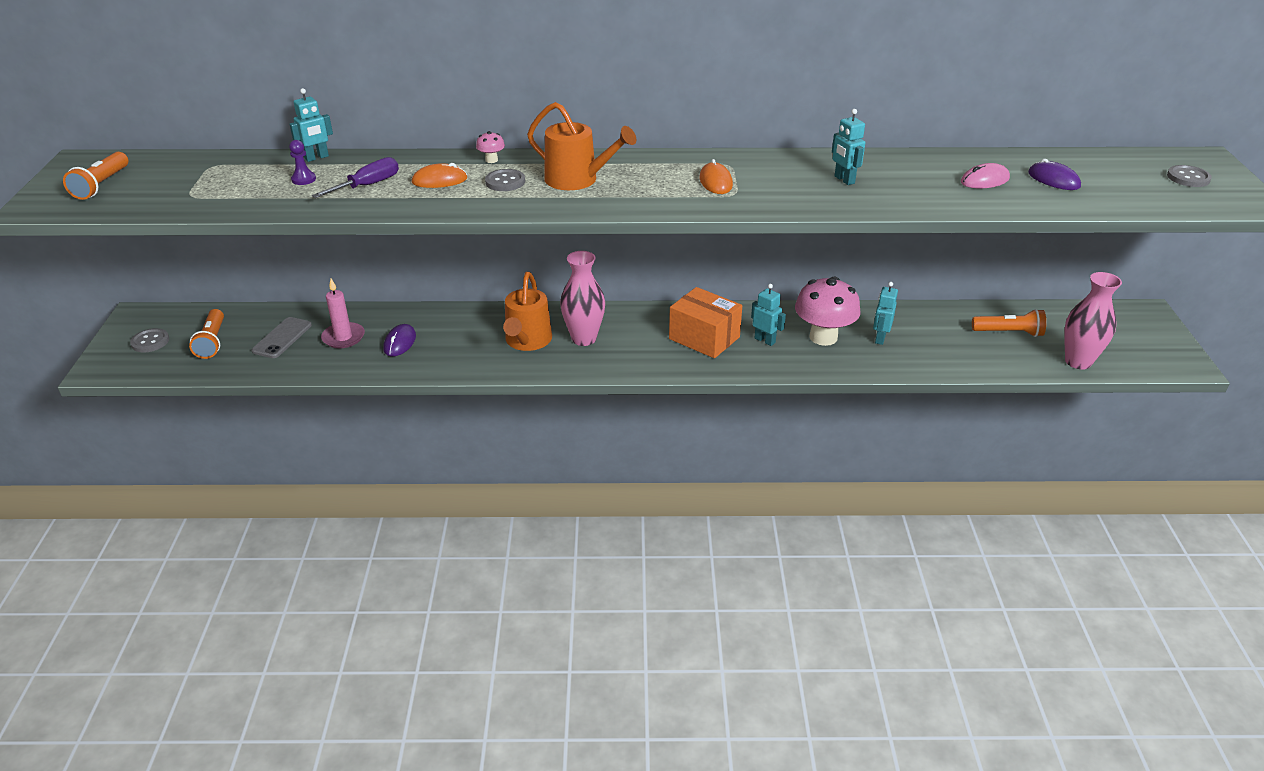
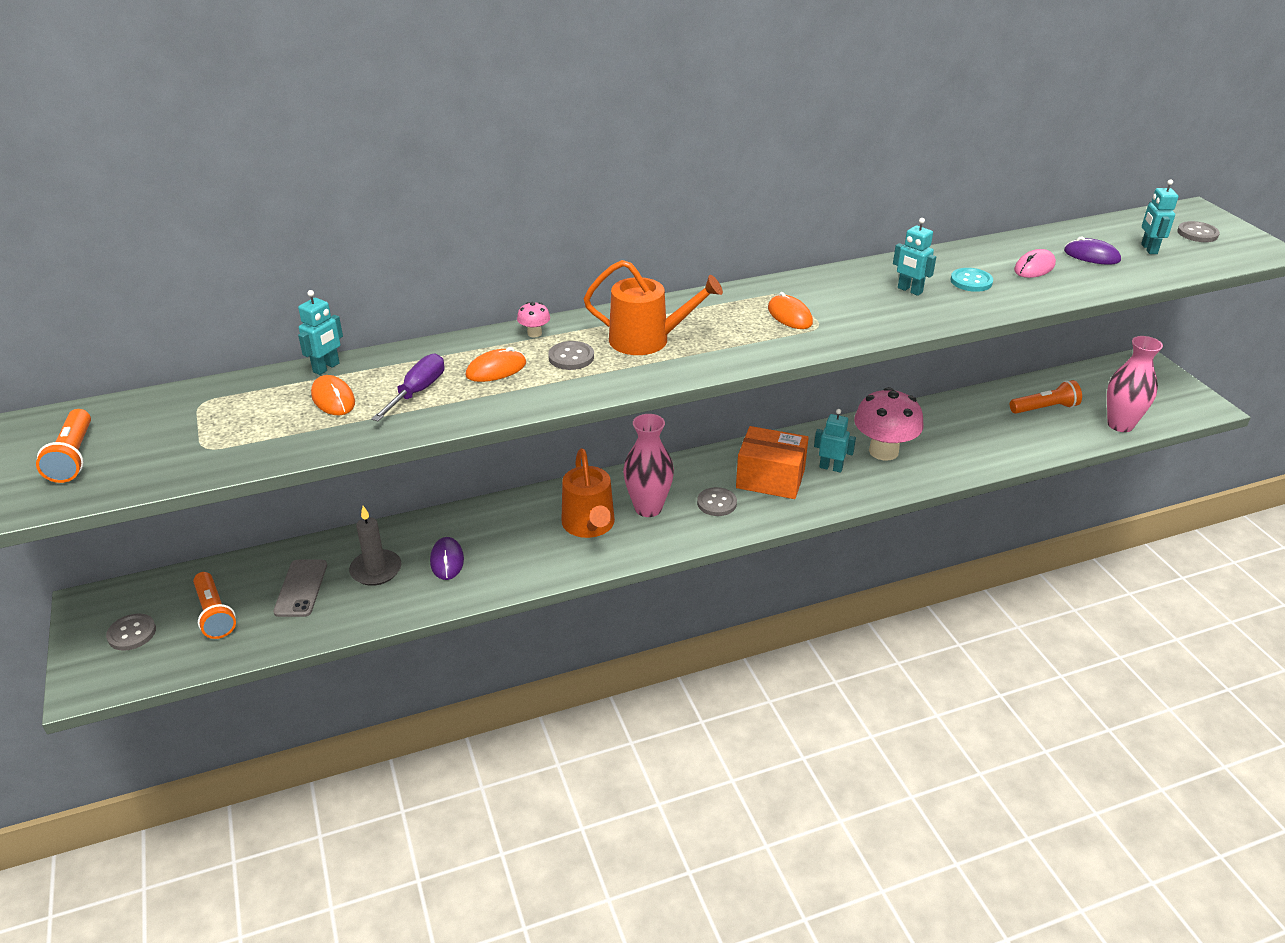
camera: 20 degrees left, 0 degrees up
purple pawn [289,140,316,185] -> orange mouse [311,375,355,415]
pink candle [321,279,365,348] -> grey candle [349,506,402,586]
turquoise robot [873,282,898,345] -> turquoise robot moved to [1141,179,1179,254]
none -> grey button [697,487,737,516]
none -> turquoise button [950,268,993,292]

